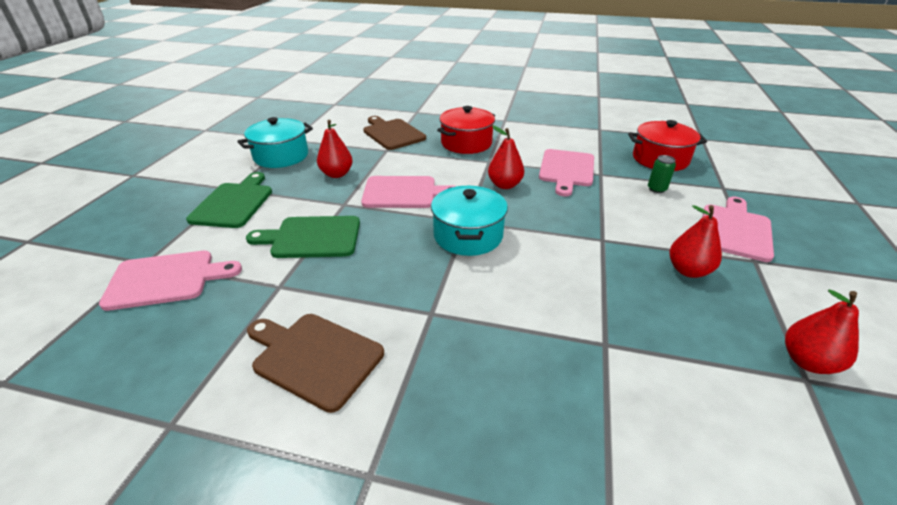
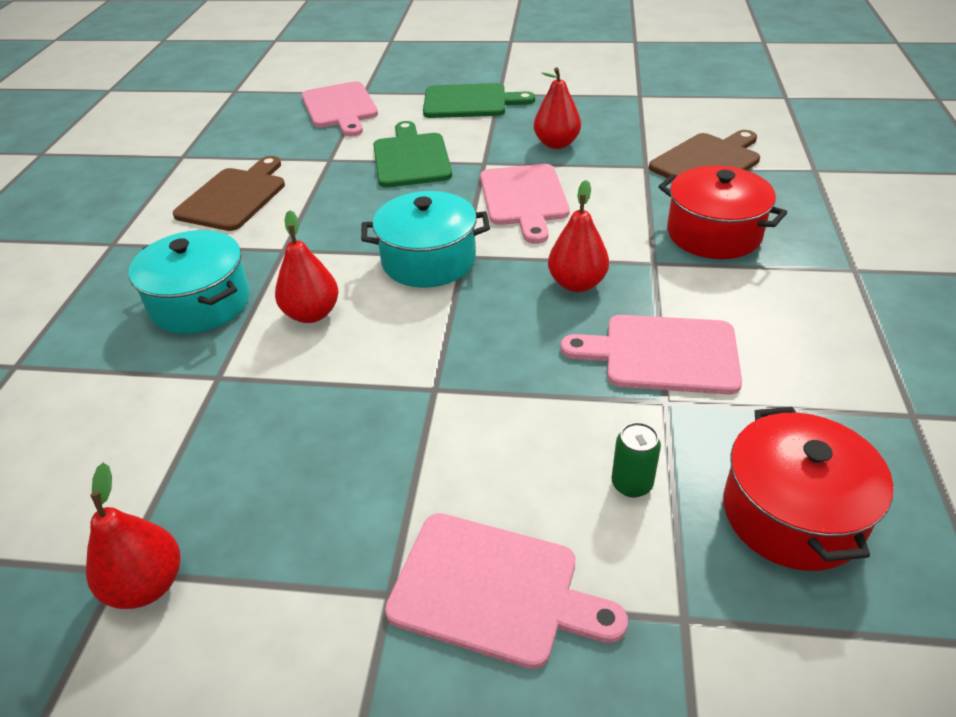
camera: 85 degrees right, 5 degrees up
turquoise pot [237,117,313,168] -> turquoise pot moved to [129,230,250,334]
red pear [669,205,722,278] -> red pear moved to [275,210,339,323]

